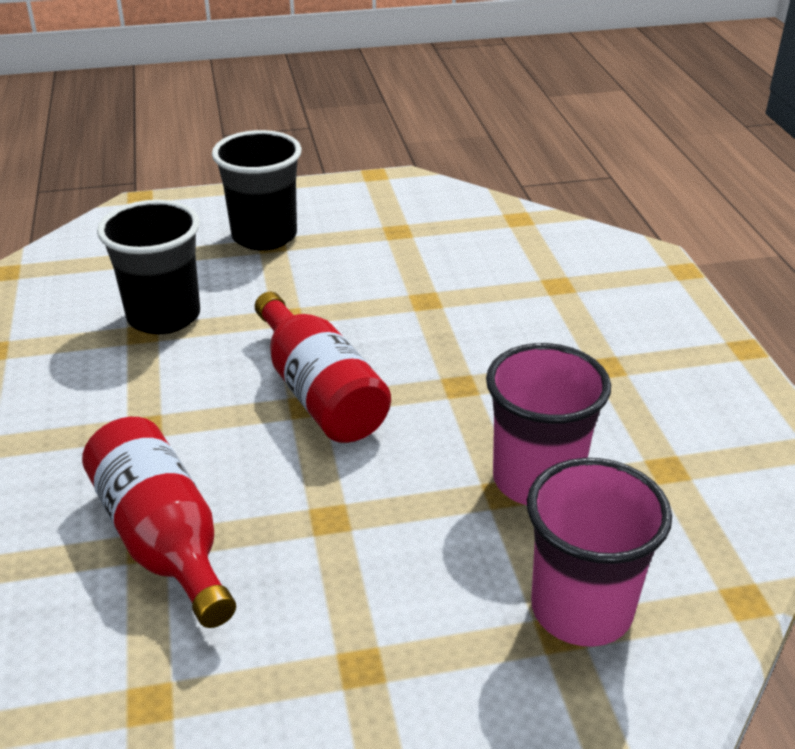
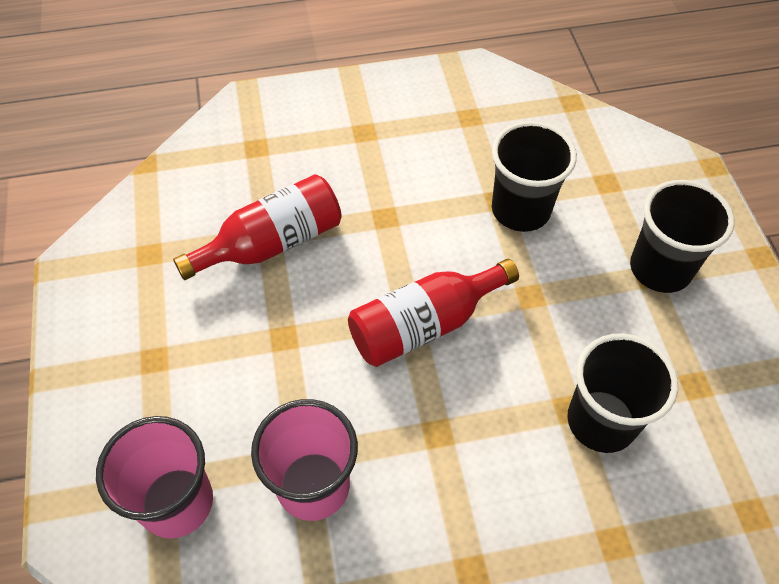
camera: 90 degrees right, 20 degrees up
none -> black cup [567,333,678,453]

